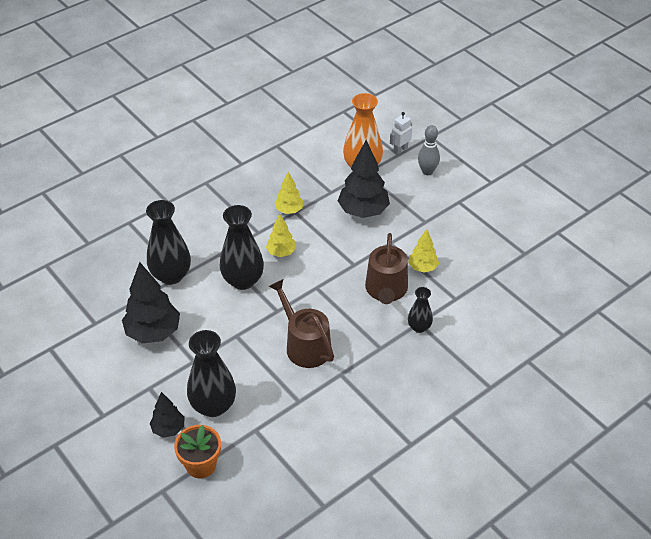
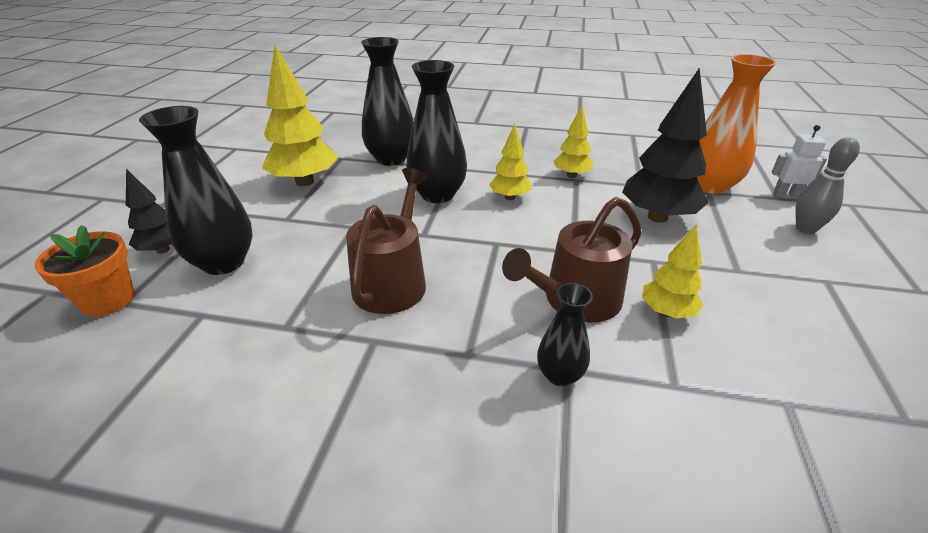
camera: 50 degrees right, 10 degrees down
black tree [122,262,180,343] -> yellow tree [262,45,338,186]

